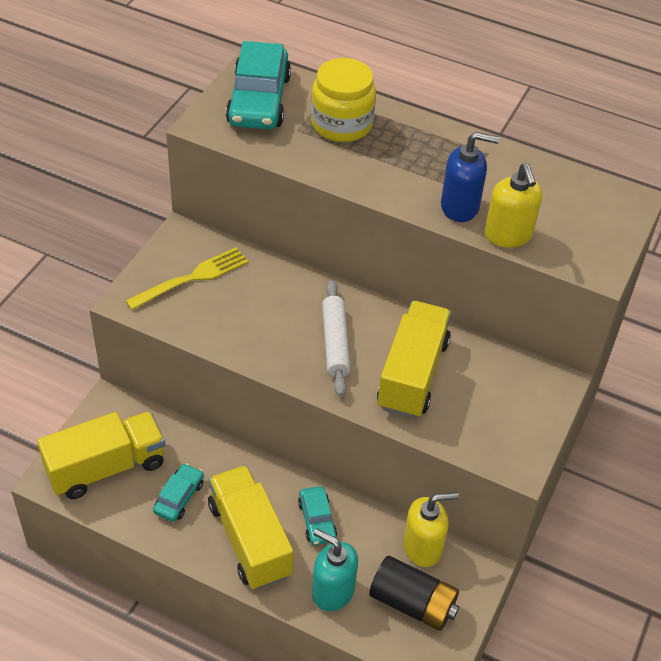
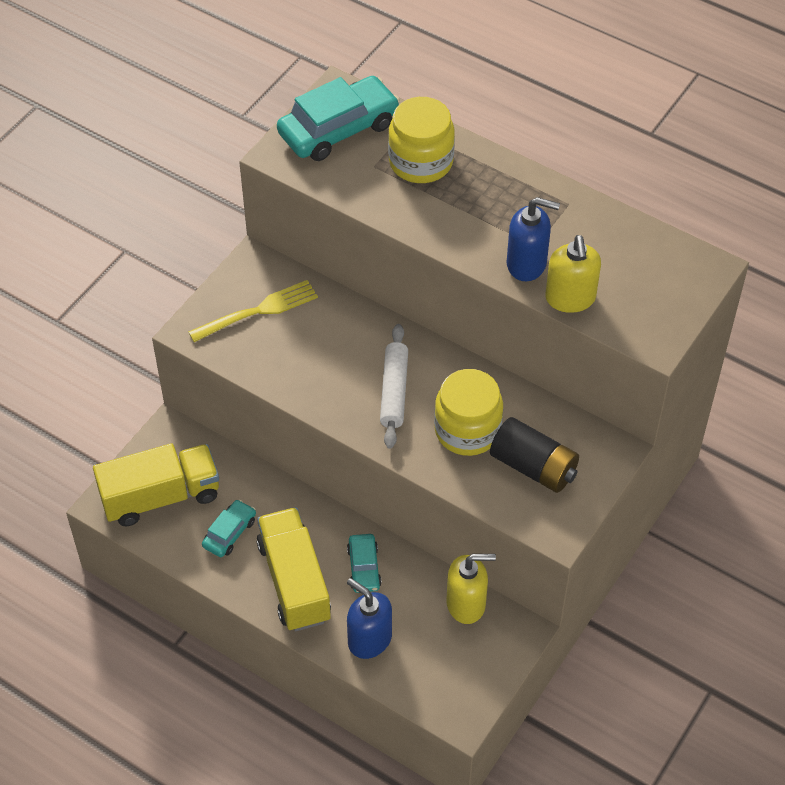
camera: 10 degrees right, 5 degrees up
turquoise car [226,41,291,130] -> turquoise car turned 135 degrees counterclockwise [277,76,400,161]
turquoise soap dispenser [312,528,358,611] -> blue soap dispenser [347,578,392,659]
black battery [369,556,459,631] -> black battery moved to [490,417,579,493]
yellow truck [377,301,451,418] -> yellow jar [434,369,503,456]

